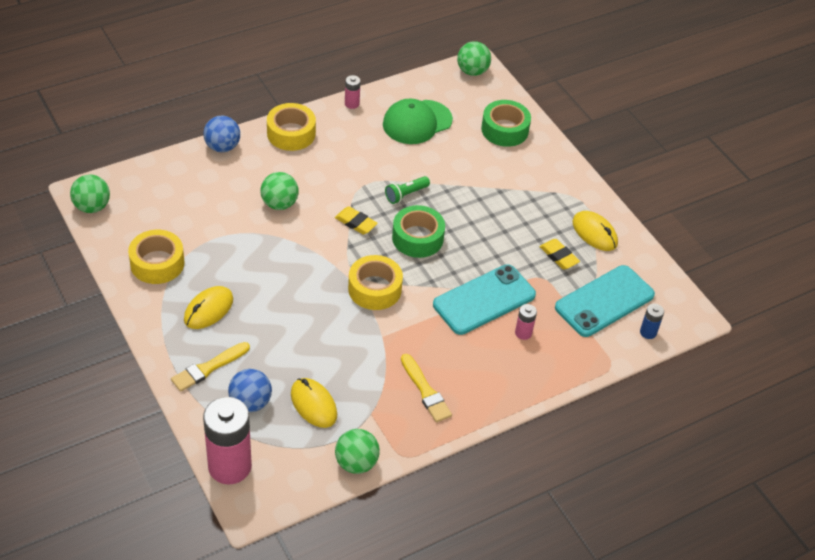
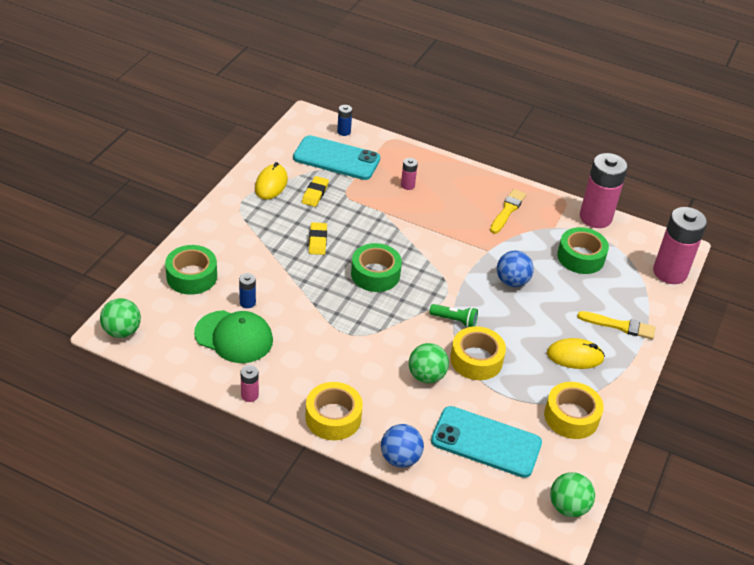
camera: 125 degrees left, 5 degrees down
blue ball [228,369,272,412] -> blue ball moved to [497,251,534,287]
yellow mouse [291,378,337,428] -> green tape [557,227,609,274]
yellow eraser [335,207,378,235] -> yellow eraser moved to [309,222,327,255]
green ball [335,429,380,474] -> pink battery [580,153,628,228]
yellow tape [348,255,403,310] -> yellow tape moved to [450,326,506,380]
green flashlight [385,176,430,204] -> green flashlight moved to [429,304,478,327]
turquoise phone [433,264,536,335] -> turquoise phone moved to [431,406,542,478]
none -> blue battery [239,273,256,308]

